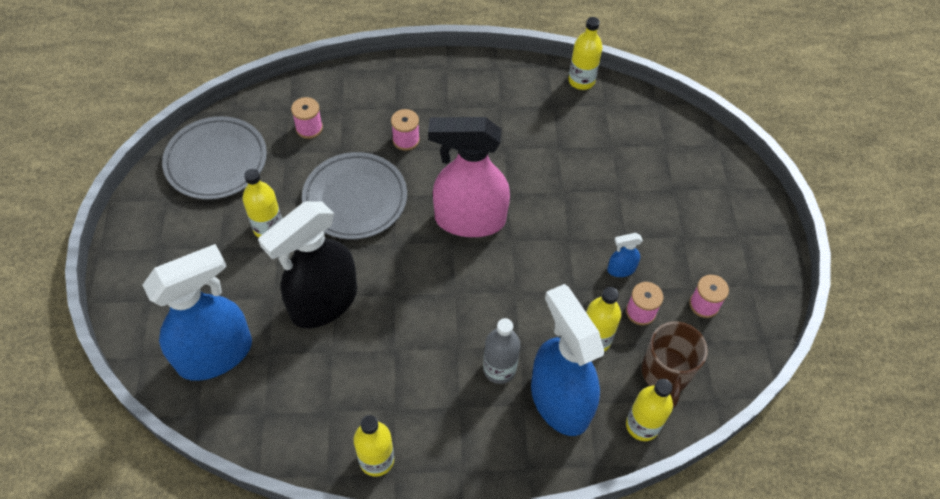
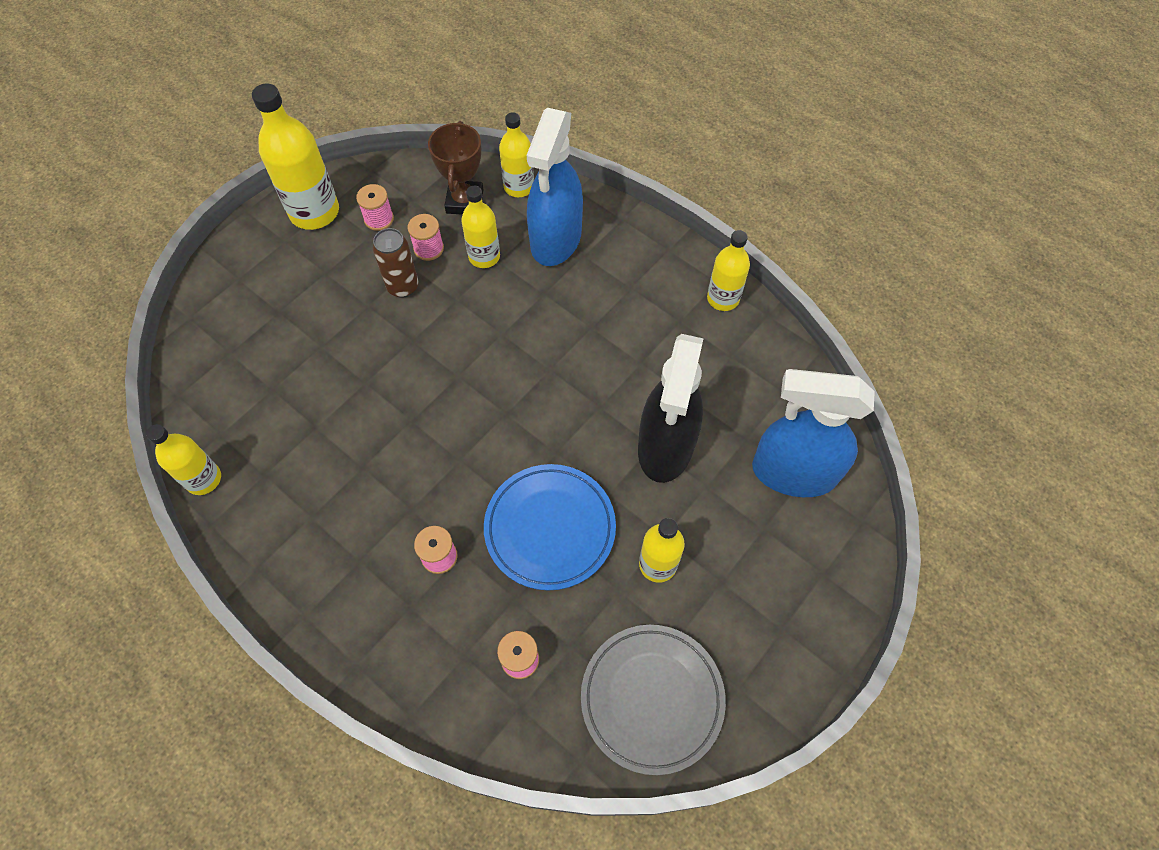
camera: 135 degrees left, 5 degrees up
black spray bottle [258,201,357,328] -> black spray bottle turned 105 degrees clockwise [638,334,704,483]
grey plate [302,152,407,240] -> blue plate [484,464,616,591]
pink spray bottle [428,117,510,237] -> none
grey bottle [483,318,520,384] -> none
blue spray bottle [607,233,643,277] -> brown can [373,228,419,298]
brown mug [642,322,708,407] -> brown trophy [428,121,483,215]
none -> yellow bottle [252,83,339,230]

